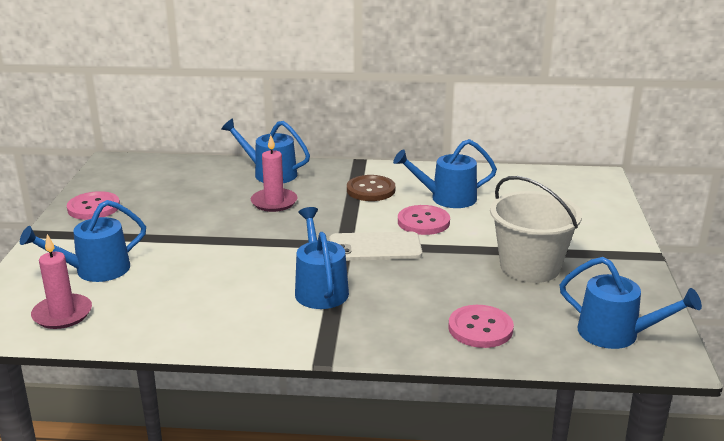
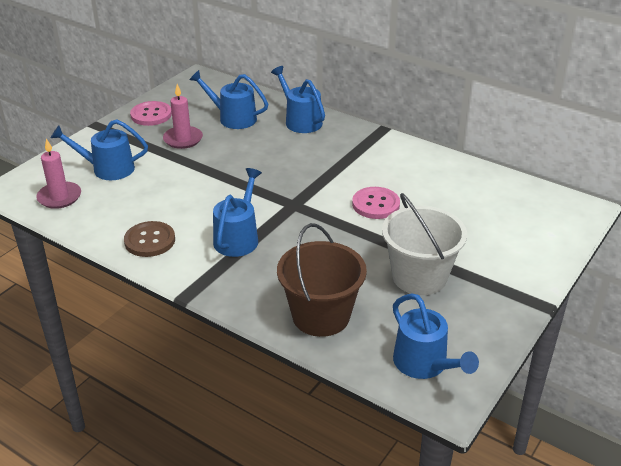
camera: 30 degrees right, 10 degrees up
pink candle [251,135,298,212] -> pink candle moved to [163,84,203,149]
white phone [329,231,422,261] -> none
brown button [347,175,395,201] -> brown button moved to [124,221,175,257]
blue watering can [393,139,497,208] -> blue watering can moved to [189,70,268,129]
pink button [449,305,514,348] -> brown bucket [277,223,367,337]

